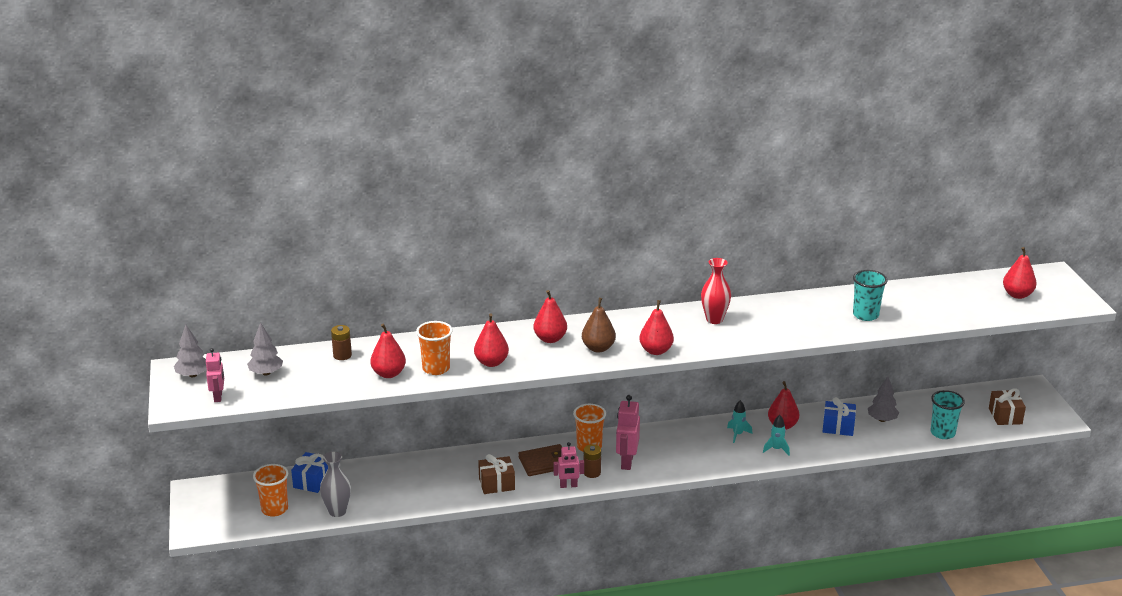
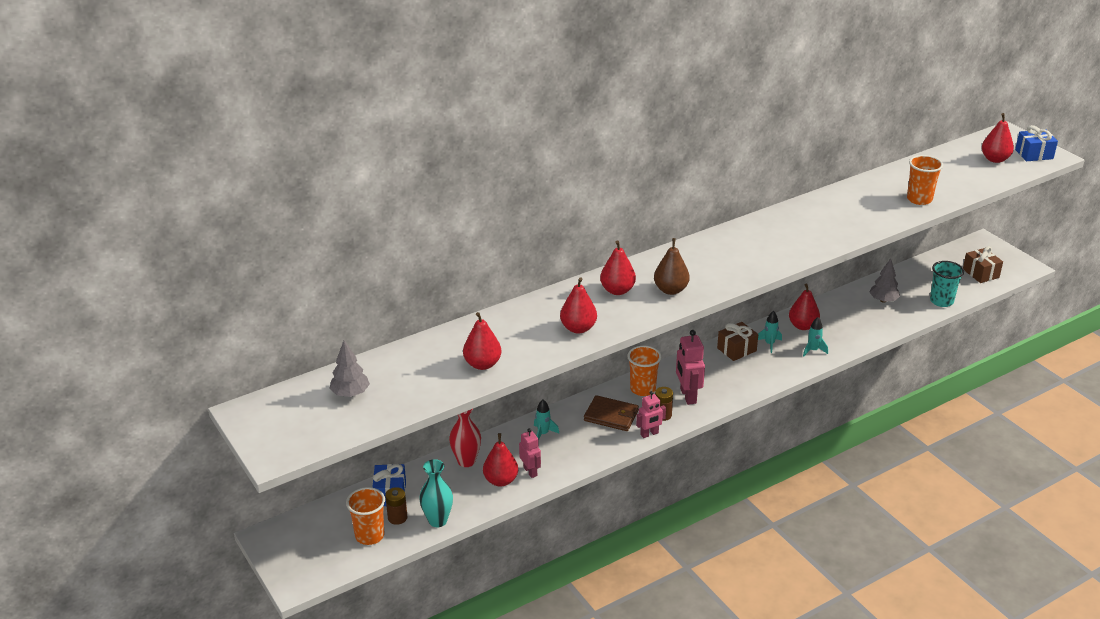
camera: 20 degrees left, 5 degrees up
grey tree [174,325,207,377] -> none
pink robot [206,348,224,402] -> pink robot moved to [519,428,541,478]
grey vase [320,452,351,517] -> turquoise vase [419,459,453,527]
brown battery [331,325,352,360] -> brown battery moved to [385,487,408,525]
orange cup [416,321,453,375] -> orange cup moved to [907,155,943,205]
brown gift [478,454,515,494] -> brown gift moved to [717,322,758,361]
brown wallet [518,444,562,476] -> brown wallet turned 60 degrees clockwise [584,395,639,431]
red pear [639,300,674,355] -> red pear moved to [483,433,518,486]
red vase [701,258,731,324] -> red vase moved to [449,409,481,467]
blue gift [822,397,856,436] -> blue gift moved to [1015,125,1058,161]
turquoise cup [853,270,888,321] -> none
none -> turquoise rocket [534,400,559,440]

